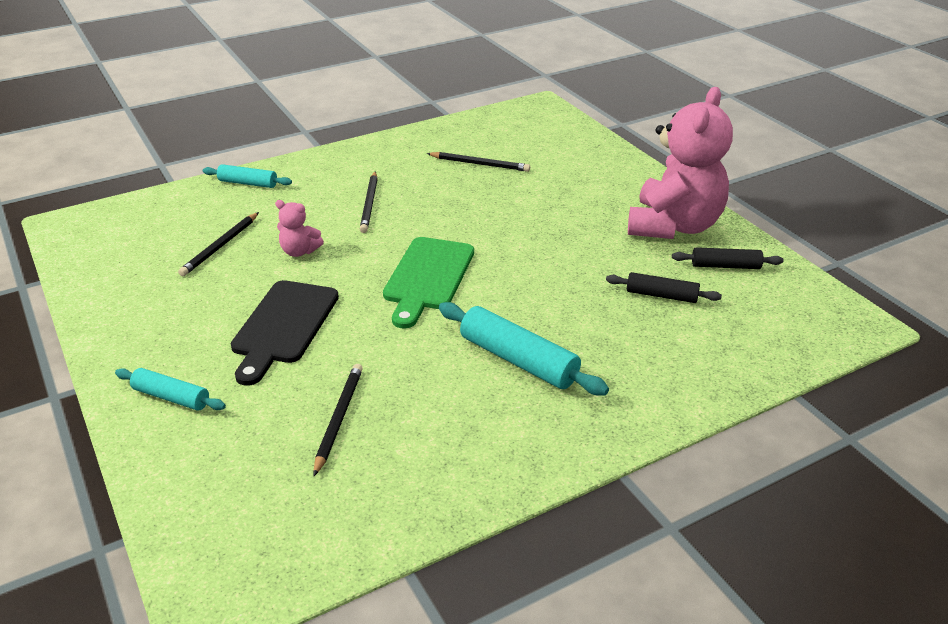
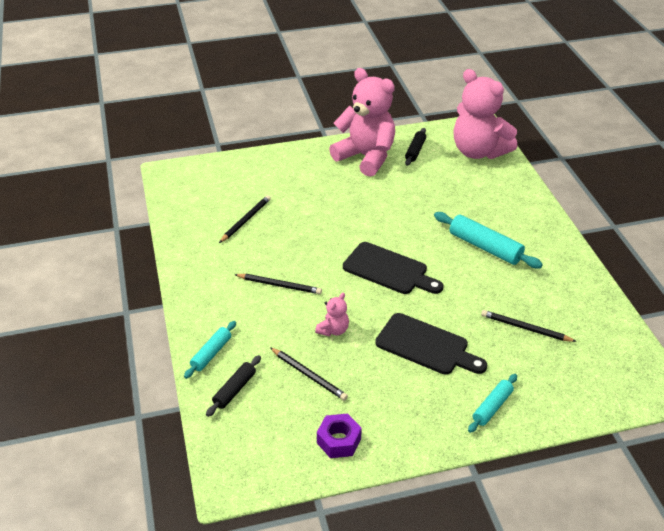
camera: 75 degrees left, 5 degrees up
green cutting board [383,237,474,329] -> black cutting board [343,242,443,294]
turquoise rolling pin [439,302,609,396] -> turquoise rolling pin turned 75 degrees clockwise [434,212,543,268]
black rolling pin [606,272,722,303] -> black rolling pin moved to [206,355,261,417]
none -> purple nut [317,413,362,458]
none -> pink teddy bear [453,69,517,159]

